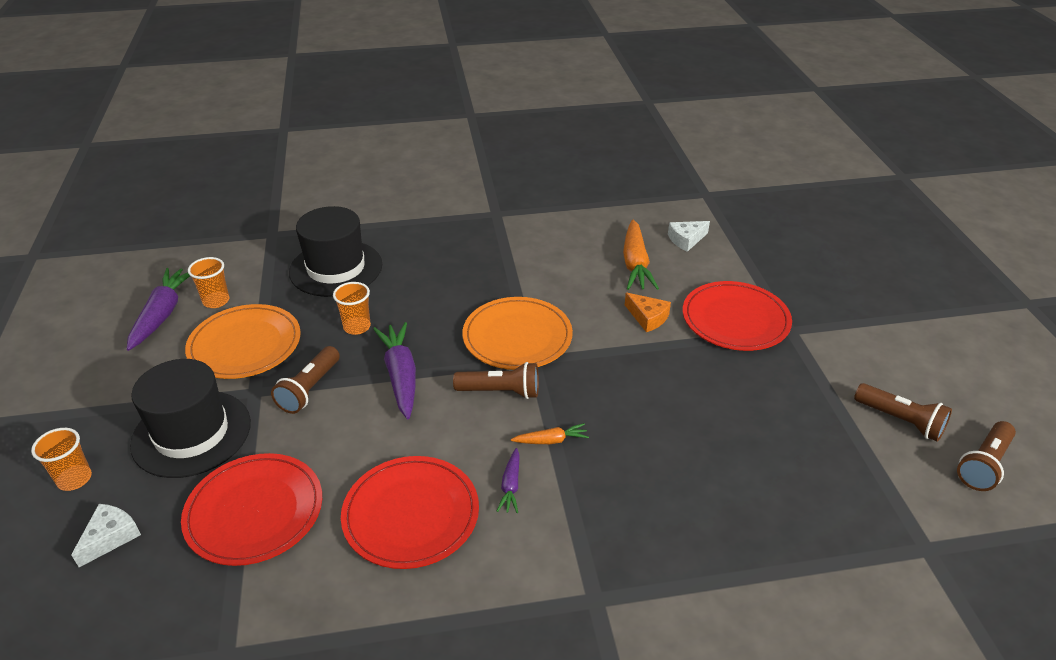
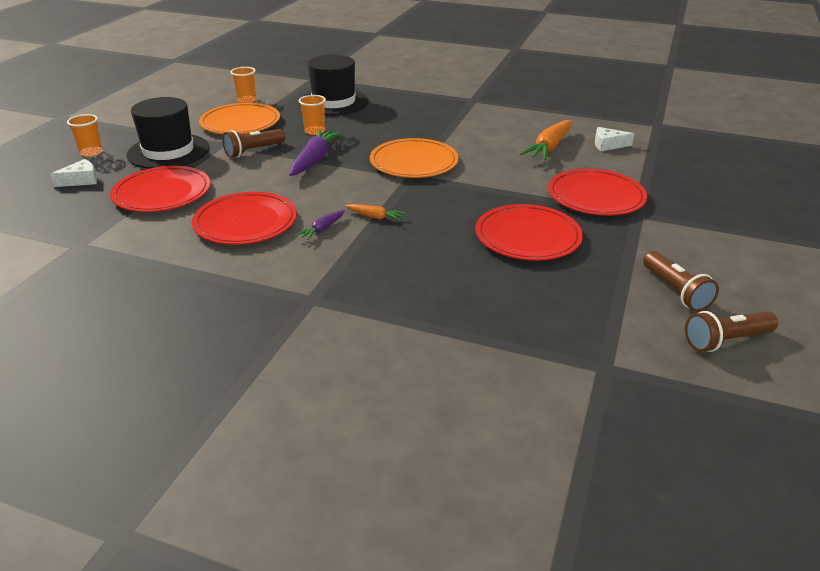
camera: 30 degrees right, 5 degrees down
purple carrot [127,268,190,351] -> none
brown flashlight [453,362,539,399] -> none
orange cheese [625,293,671,332] -> none
none -> red plate [476,204,583,261]

